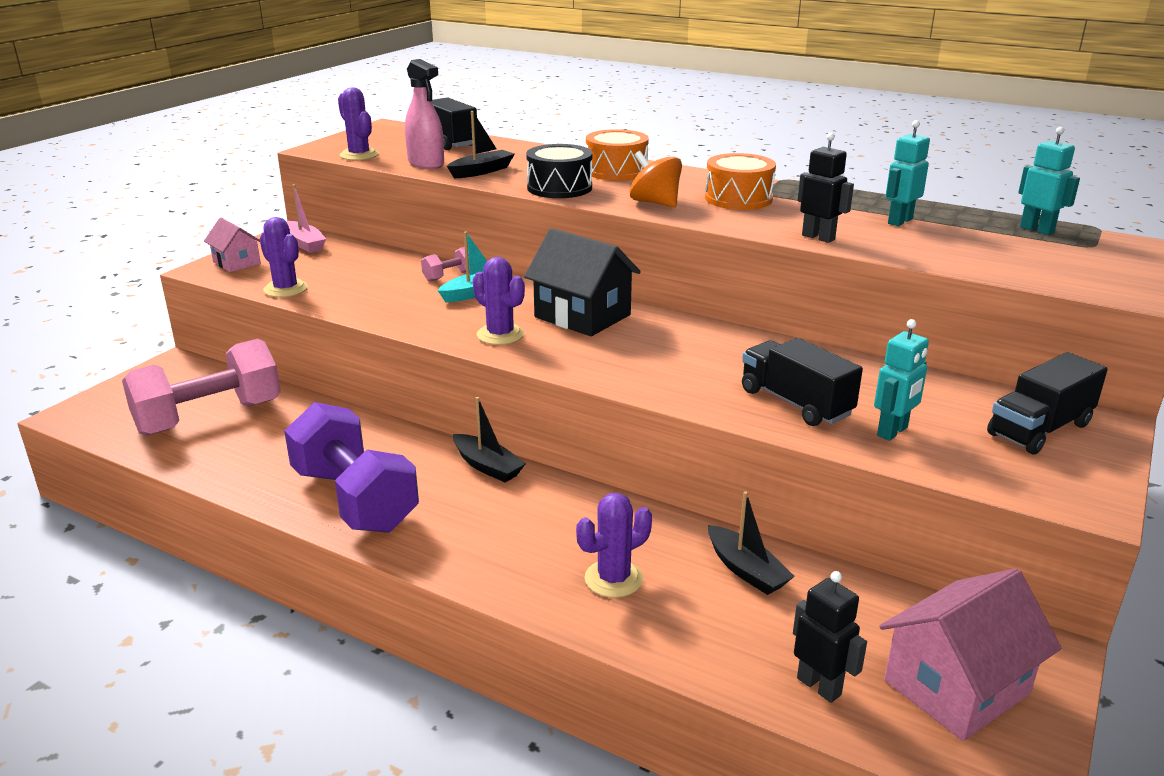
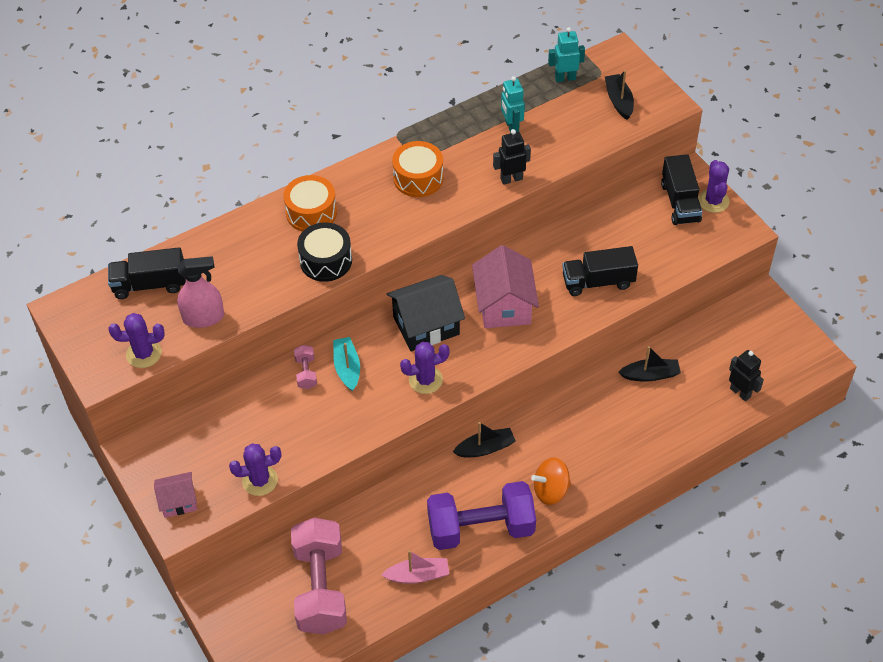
camera: 60 degrees left, 25 degrees up
pink boat [287,185,326,253] -> pink boat moved to [382,550,449,584]
black boat [447,111,515,178] -> black boat moved to [605,70,634,120]
purple cactus [576,493,652,598] -> purple cactus moved to [698,160,730,213]
orange spinning top [630,151,682,207] -> orange spinning top moved to [531,458,571,505]
black robot [793,571,867,703] -> black robot turned 60 degrees clockwise [729,350,764,401]
turquoise robot [874,319,929,441] -> none
pink house [879,568,1062,741] -> pink house moved to [472,245,539,328]

